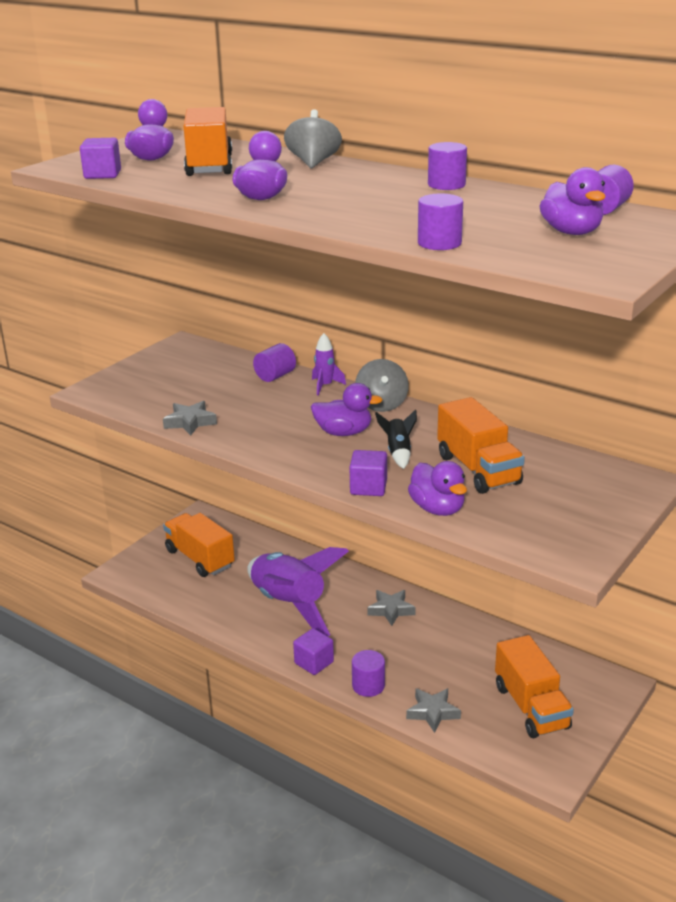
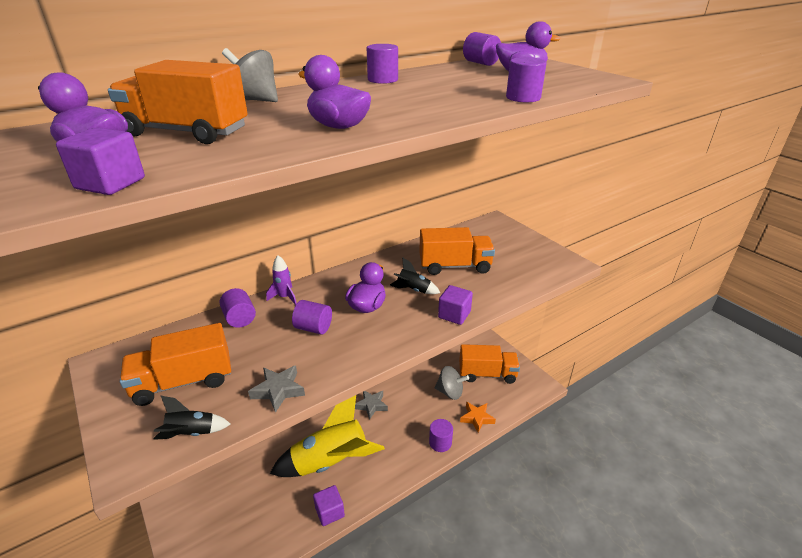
camera: 70 degrees left, 5 degrees up
orange truck [163,513,235,577] -> orange truck moved to [120,323,231,406]
purple rocket [247,547,349,636] -> yellow rocket [270,395,385,477]
purple cube [293,628,334,675] -> purple cube moved to [313,485,345,526]
grey spinning top [355,359,409,412] -> grey spinning top moved to [435,366,469,400]
grey star [406,688,461,733] -> orange star [460,402,496,433]
purple duck [408,461,467,516] -> none
none -> black rocket [153,396,230,440]
none -> purple cylinder [292,300,332,335]

